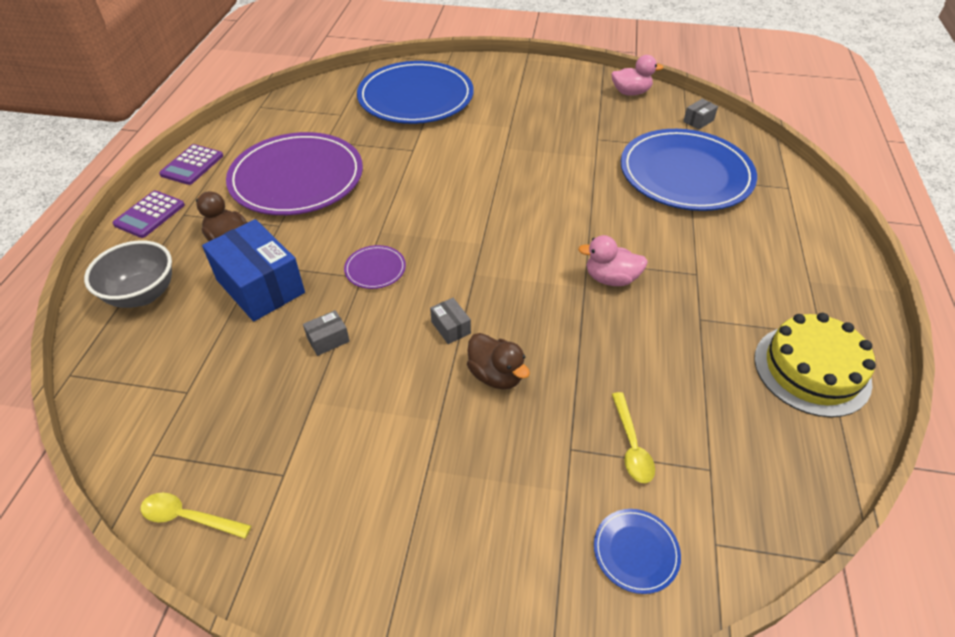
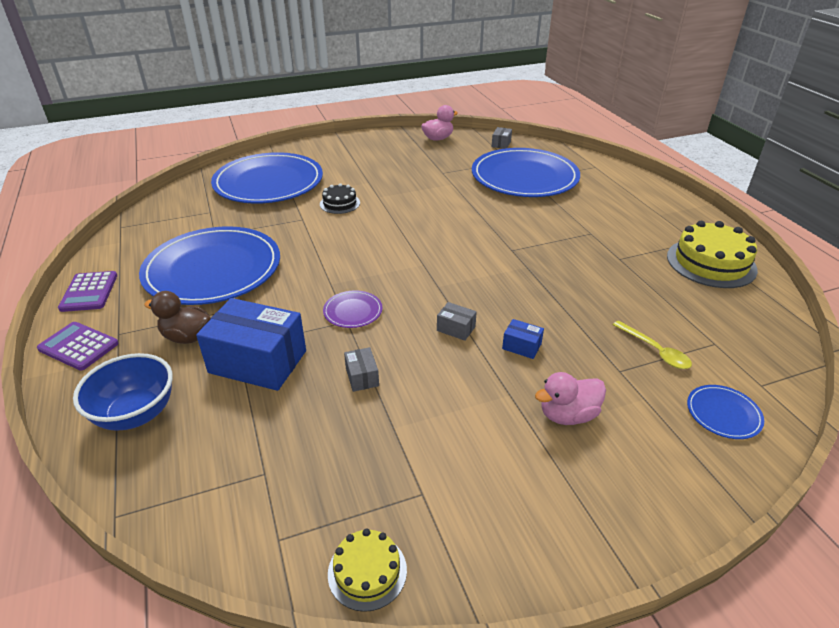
camera: 30 degrees left, 10 degrees down
grey bowl [84,240,172,308] -> blue bowl [73,353,173,431]
purple calculator [112,191,185,238] -> purple calculator turned 120 degrees clockwise [37,322,119,371]
yellow spoon [140,493,252,539] -> yellow cake [328,529,407,612]
purple plate [226,132,363,215] -> blue plate [139,226,280,305]
grey box [303,310,350,356] -> grey box turned 45 degrees counterclockwise [344,347,379,392]
brown duck [467,333,530,389] -> blue box [502,319,544,359]
pink duck [578,235,648,286] -> pink duck moved to [535,372,606,425]
none -> black cake [320,183,360,214]

